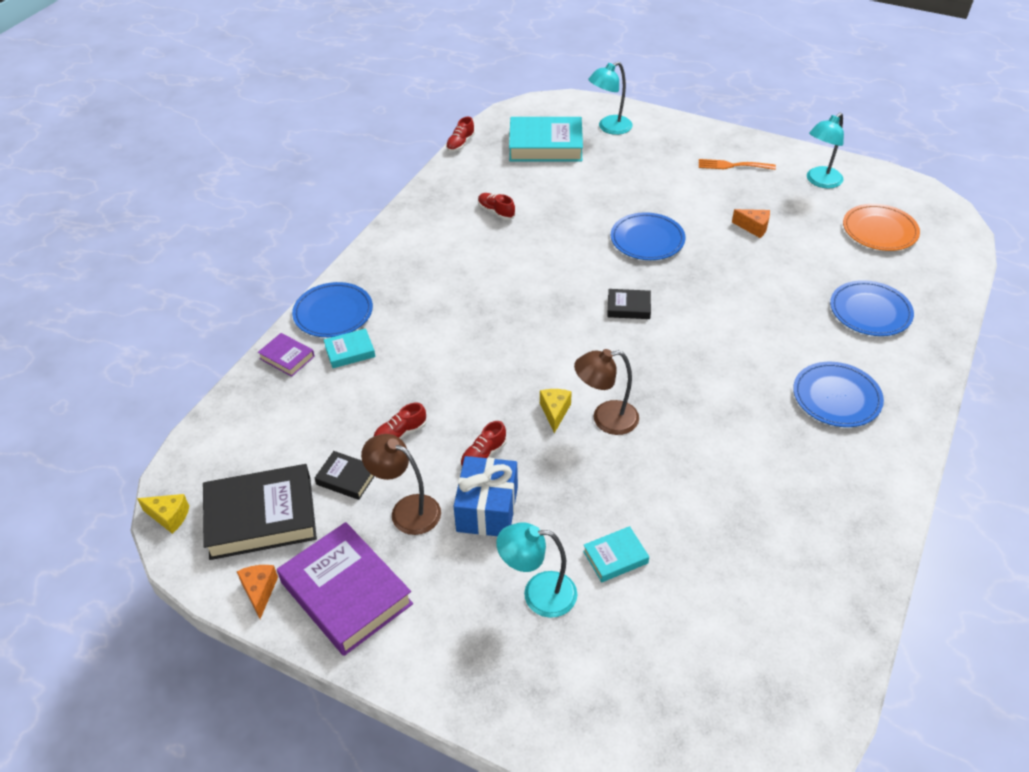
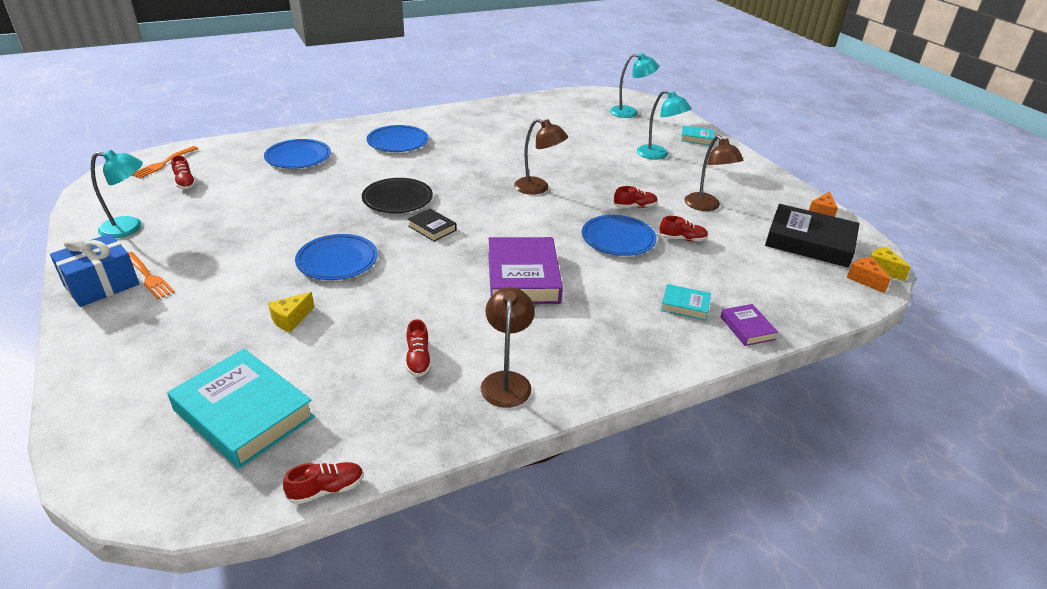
camera: 145 degrees left, 10 degrees down
purple book [277,522,413,656] -> purple book moved to [488,237,563,304]
blue plate [292,282,373,337] -> blue plate moved to [582,215,657,256]
black book [315,451,375,500] -> none
blue gift [454,456,518,536] -> blue gift moved to [50,234,139,307]
yellow cheese [540,389,572,433] -> yellow cheese moved to [268,292,314,333]
turquoise book [583,526,649,582] -> turquoise book moved to [681,126,714,145]
turquoise lamp [588,62,633,135] -> turquoise lamp moved to [610,53,659,118]
orange cheese [732,209,770,238] -> orange cheese moved to [847,257,891,293]
orange plate [843,204,920,251] -> red shoe [171,155,196,189]
none -> orange fork [132,146,198,179]
none -> black plate [362,178,433,213]
none -> brown lamp [481,287,535,408]

